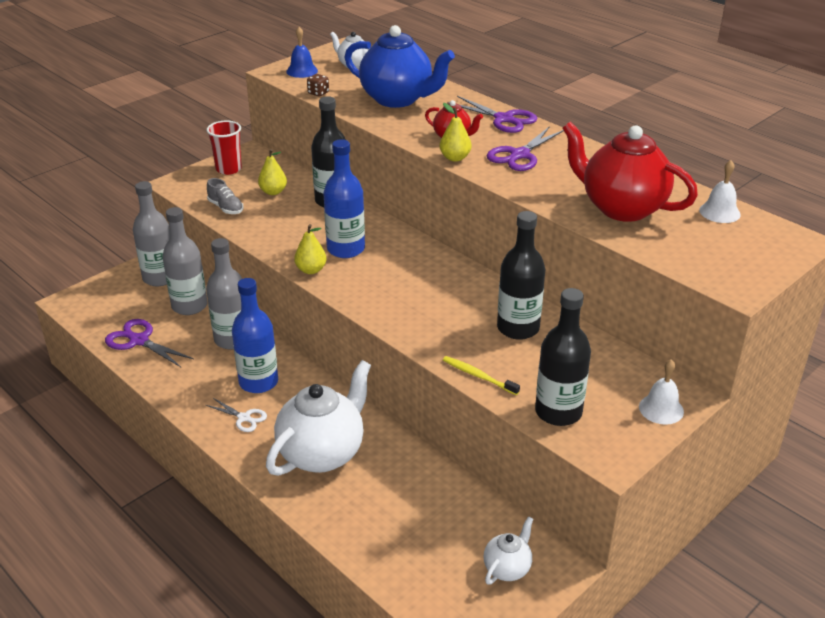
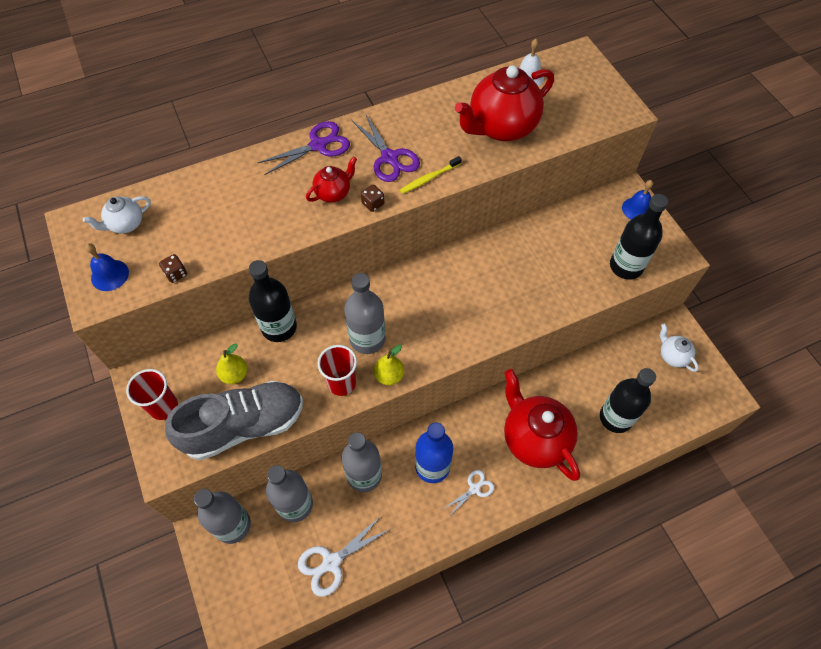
camera: 70 degrees left, 25 degrees up
purple scissors [105,319,194,367] -> white scissors [298,516,390,597]
grey shoe [207,178,244,214] -> grey shoe [165,381,303,460], size x2.38
white teapot [266,360,371,476] -> red teapot [504,369,580,481]
blue bottle [323,139,365,258] -> grey bottle [344,273,385,354]
blue teapot [344,25,455,108] -> none
yellow pear [440,103,472,162] -> brown dice [361,184,384,212]
yellow toothbrush [443,356,520,395] -> yellow toothbrush moved to [400,156,462,194]
black bottle [497,211,545,340] -> black bottle moved to [600,368,656,433]
white bell [639,359,684,425] -> blue bell [622,180,653,220]
none -> red cup [318,345,357,396]

